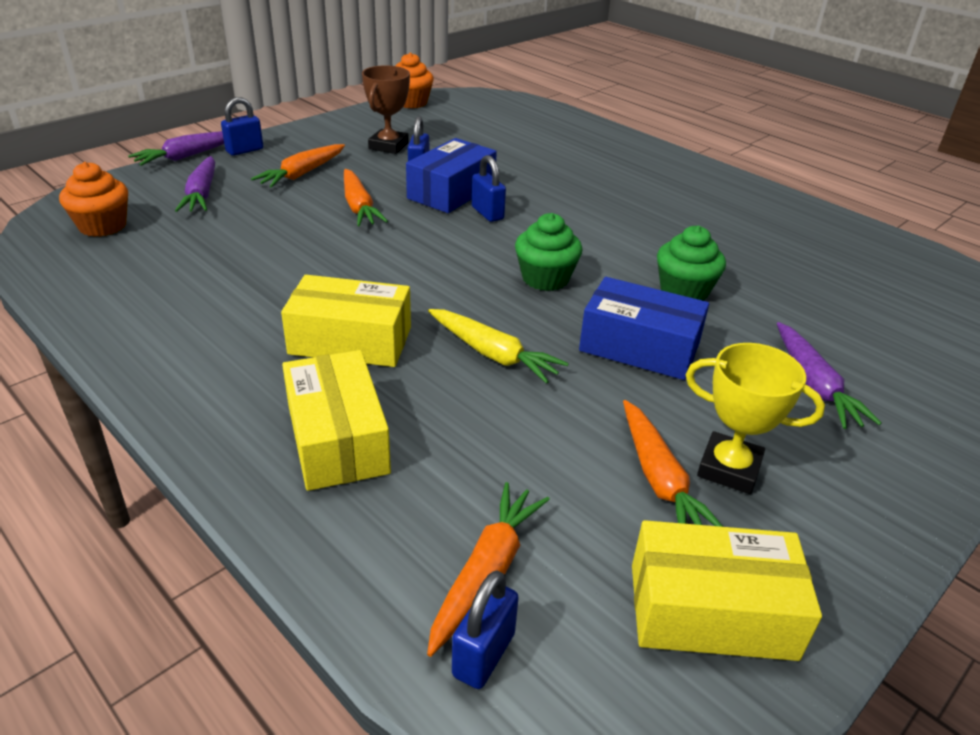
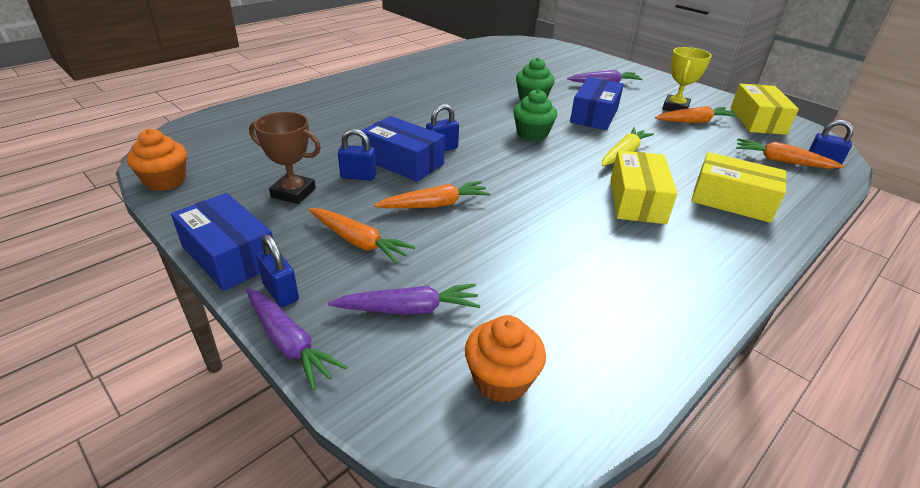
camera: 90 degrees left, 0 degrees up
yellow box [282,350,391,491] -> yellow box turned 45 degrees clockwise [691,152,787,223]
none -> blue box [171,193,273,291]

